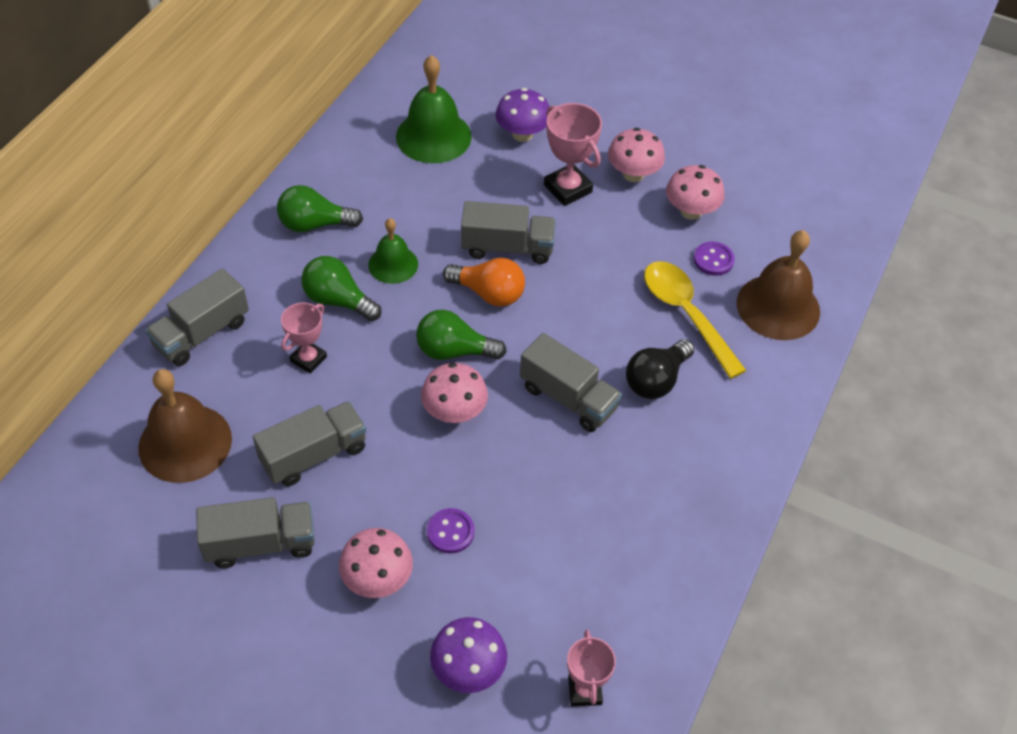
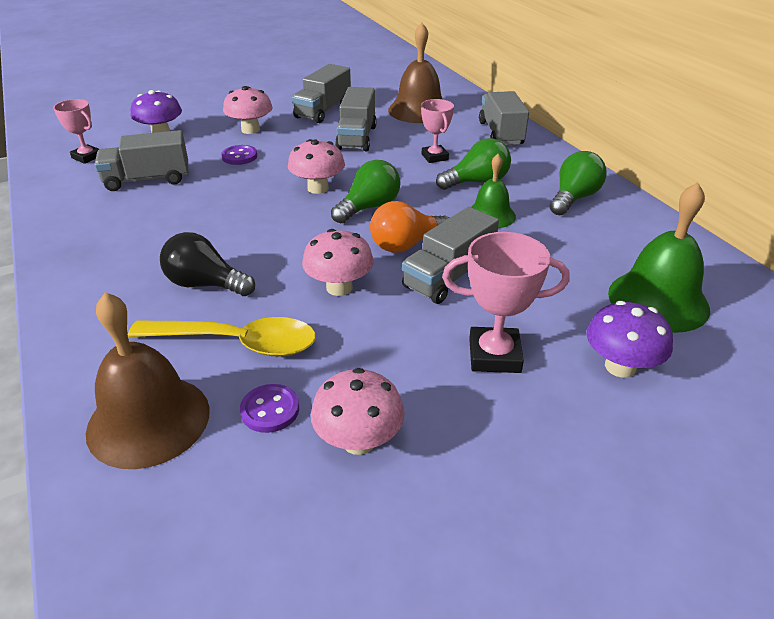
camera: 130 degrees right, 15 degrees down
grey truck [520,333,622,432] -> grey truck moved to [95,130,188,191]
pink mushroom [608,128,665,182] -> pink mushroom moved to [302,229,374,296]
black light bulb [626,339,694,399] -> black light bulb turned 60 degrees counterclockwise [160,232,255,296]

